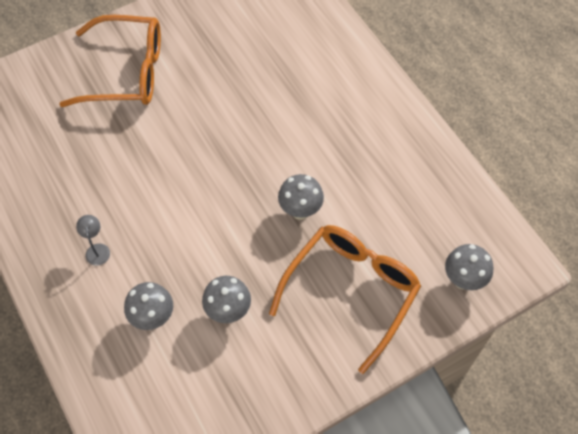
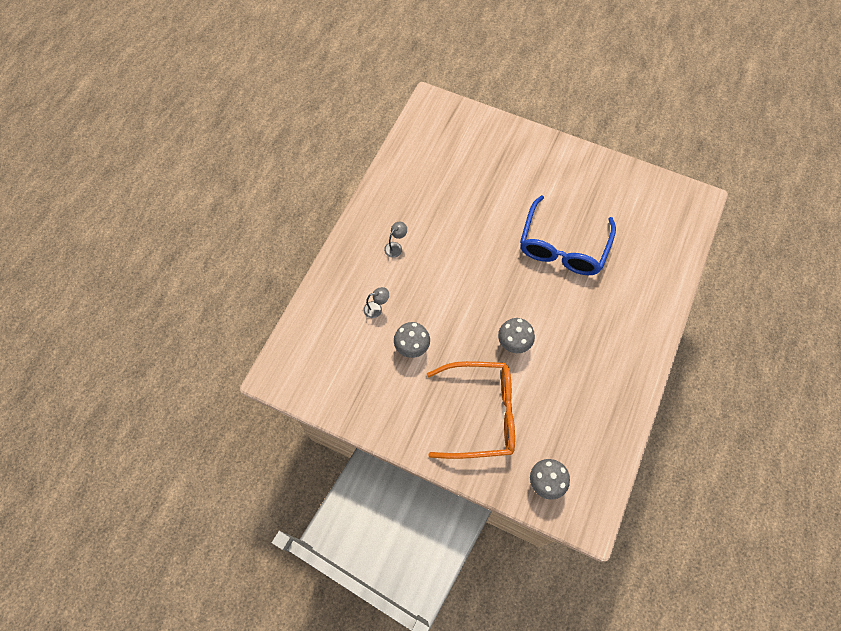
camera: 55 degrees right, 5 degrees up
orange glasses [59,15,161,107] -> none
grey mushroom [124,282,173,330] -> grey lamp [363,287,389,318]
none -> blue glasses [520,195,616,275]

